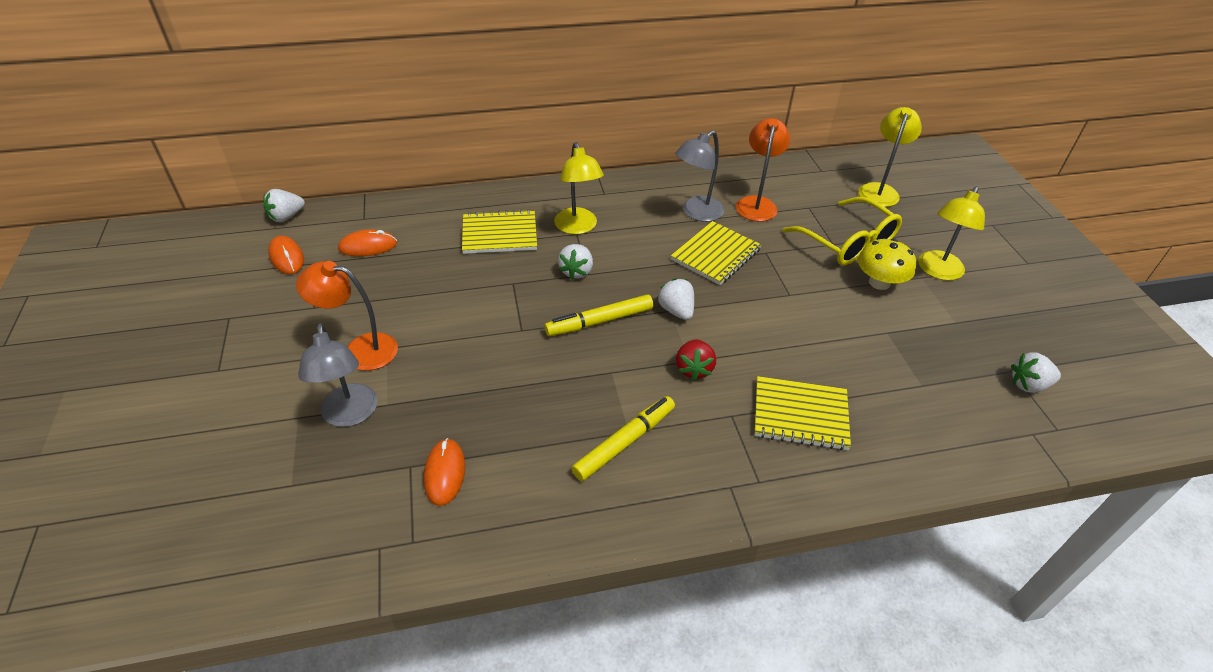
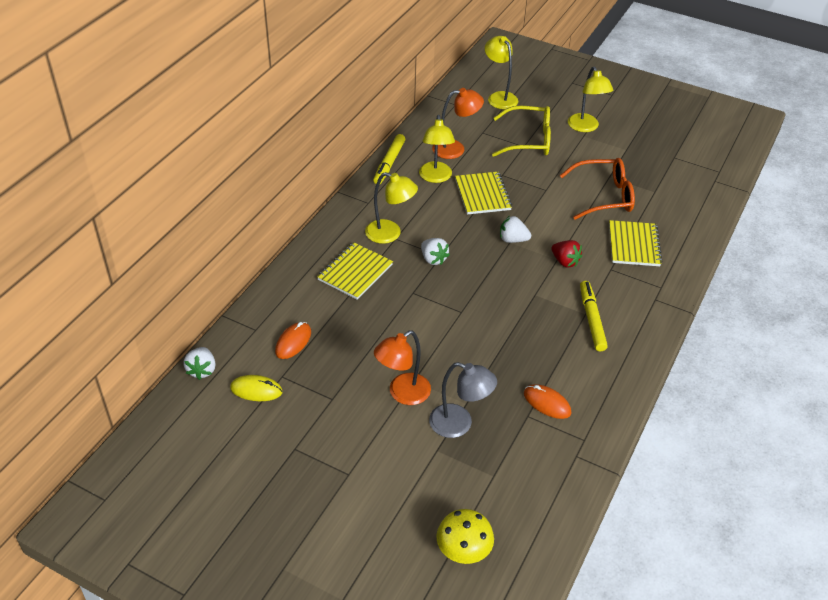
camera: 50 degrees left, 0 degrees up
orange mouse [268,236,304,274] -> yellow mouse [230,375,283,401]
yellow marker [545,294,653,336] -> yellow marker moved to [373,134,405,184]
grey lamp [675,130,725,222] -> yellow lamp [419,115,455,183]
orange lamp [736,118,790,222] -> orange lamp turned 120 degrees clockwise [432,88,484,159]
yellow notebook [755,376,851,451] -> yellow notebook turned 45 degrees counterclockwise [609,220,663,266]
yellow mushroom [858,238,916,290] -> yellow mushroom moved to [436,509,494,564]
white strawberry [1011,352,1061,393] -> none
none -> orange glasses [560,158,635,220]

